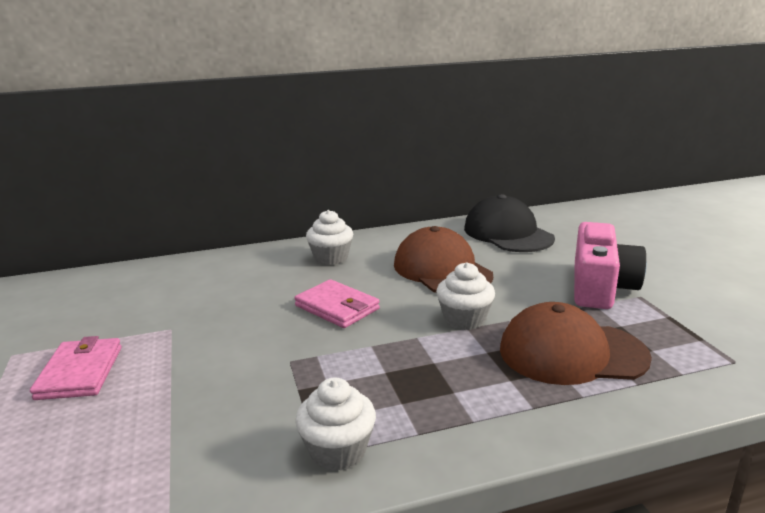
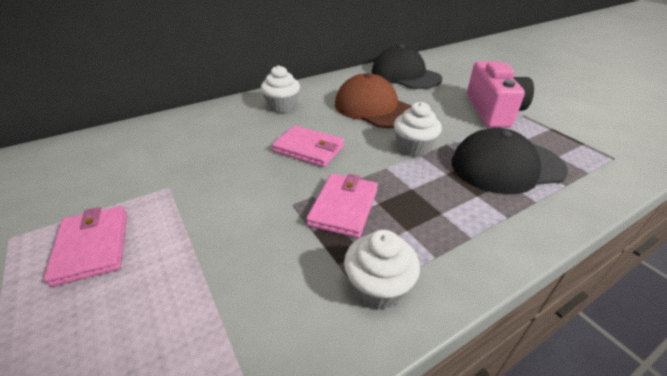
camera: 15 degrees left, 15 degrees up
brown cap [500,302,652,385] -> black cap [452,128,568,194]
none -> pink wallet [306,174,378,238]

